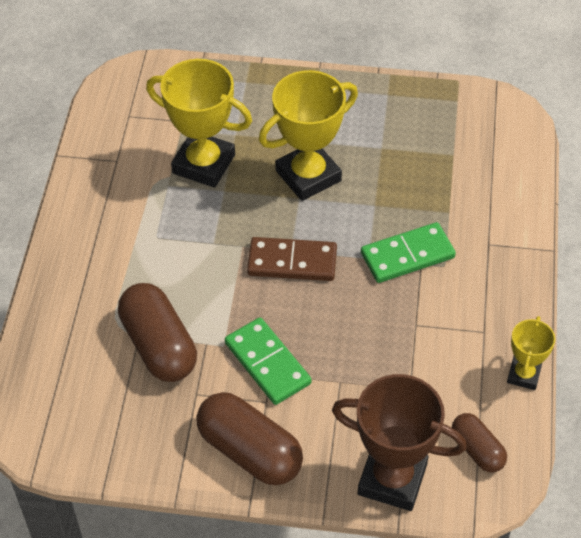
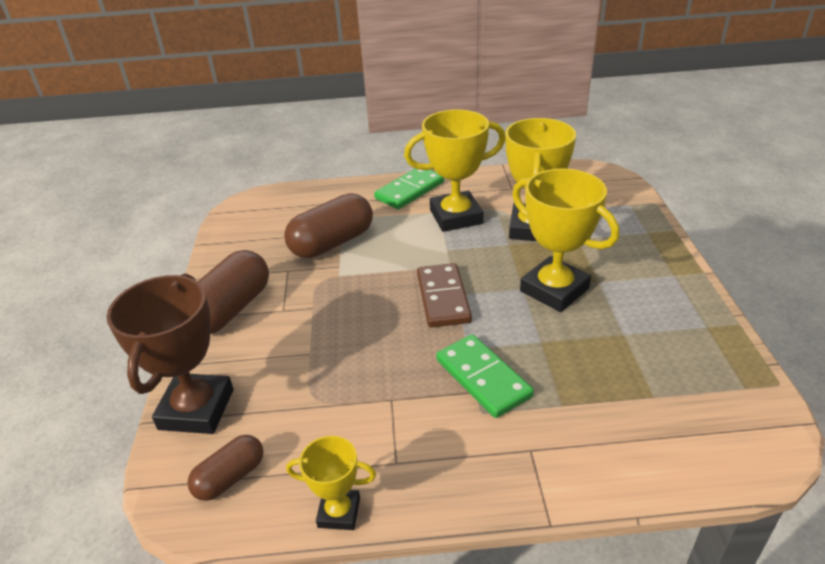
camera: 80 degrees right, 15 degrees down
green domino [225,317,311,405] -> green domino moved to [374,169,444,209]
none -> yellow trophy [404,109,506,232]

